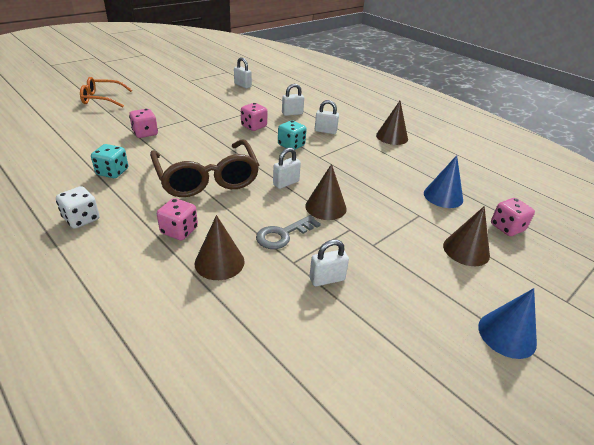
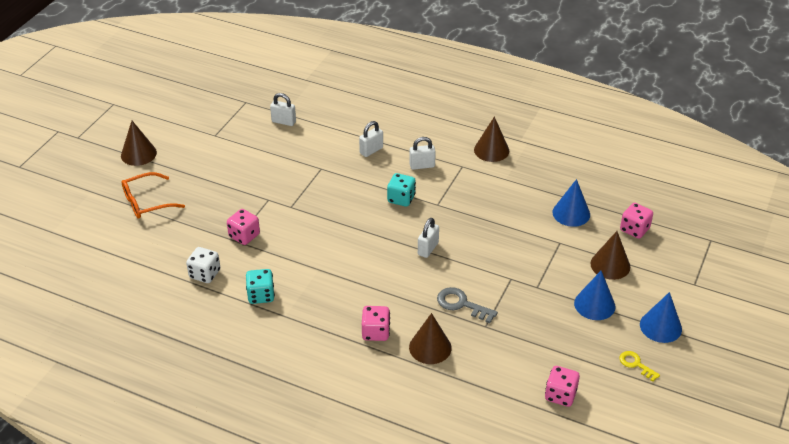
camera: 20 degrees left, 5 degrees up
white dice [56,186,100,229] -> white dice moved to [186,247,220,283]
brown glasses [150,139,259,197] -> none
pink dice [241,103,267,131] -> pink dice moved to [545,366,580,407]
grey key [256,215,321,249] -> grey key turned 90 degrees clockwise [437,287,498,323]
brown cone [305,164,347,220] -> brown cone moved to [121,121,157,166]
white padlock [310,240,349,286] -> none
none -> blue cone [574,271,615,320]
none -> yellow key [620,351,660,382]

